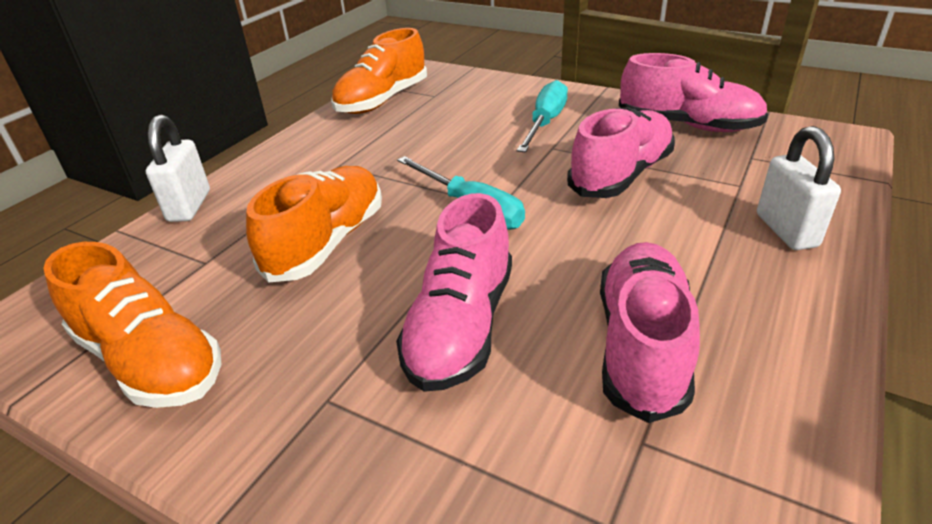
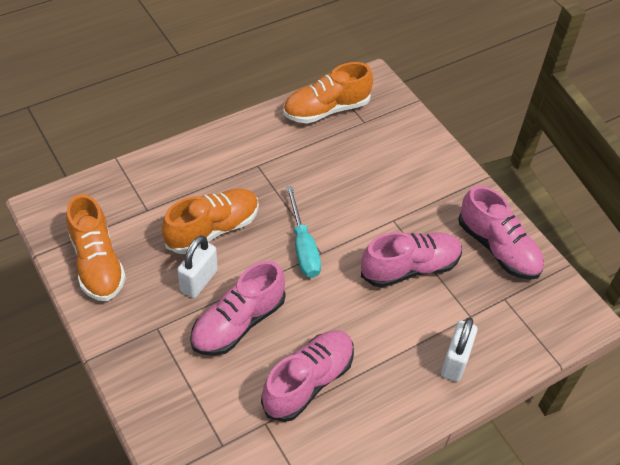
camera: 25 degrees right, 15 degrees up
white padlock [146,115,210,222] -> white padlock moved to [177,235,218,298]
turquoise screwdriver [517,80,568,153] -> none

